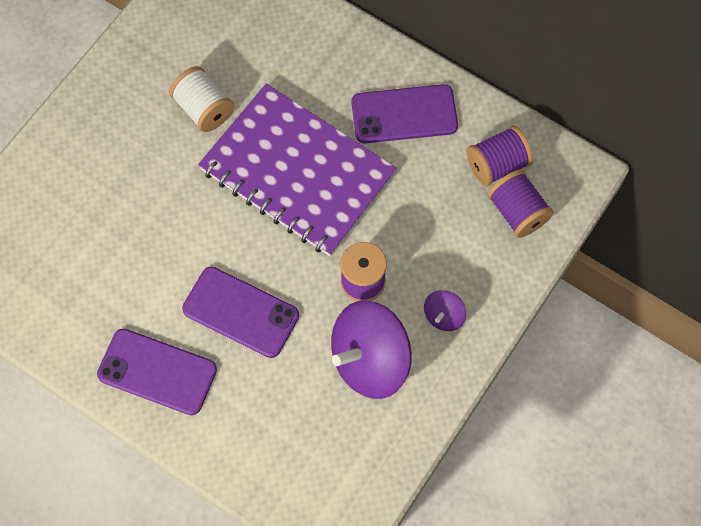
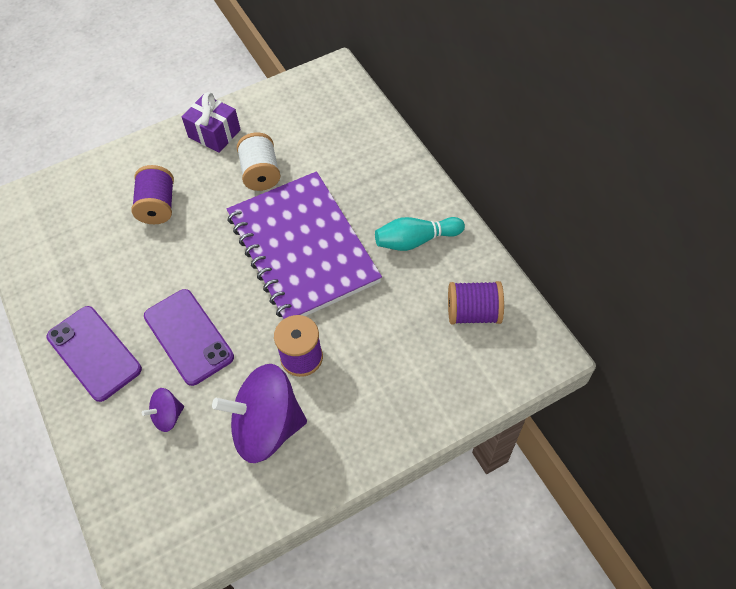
camera: 30 degrees right, 10 degrees down
purple phone [351,84,458,143] -> turquoise bowling pin [375,217,465,251]
purple spinning top [424,290,466,331] -> purple spinning top moved to [142,388,184,432]
purple spool [487,170,554,238] -> purple spool moved to [131,165,174,224]
none -> purple gift [182,92,241,153]

